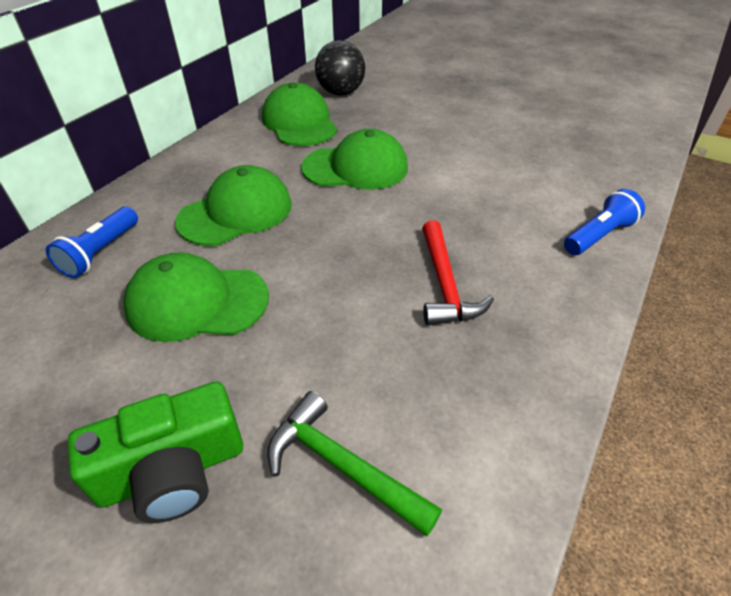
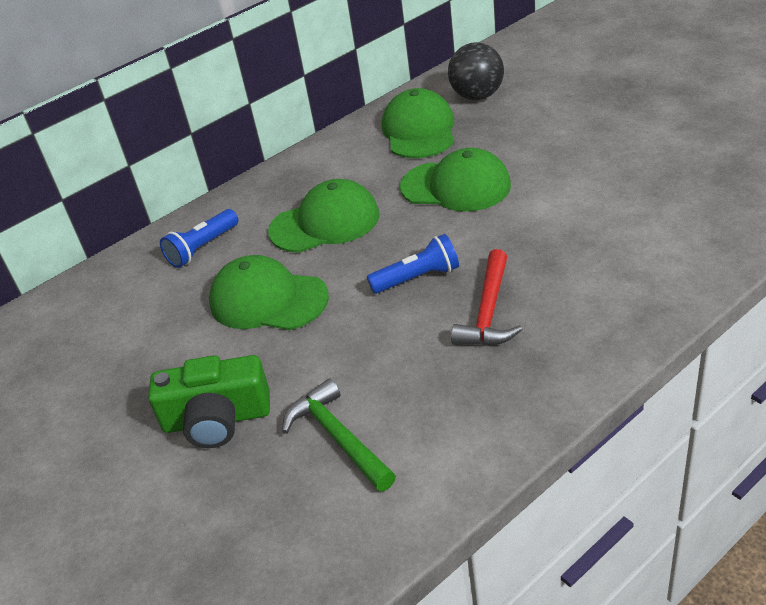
camera: 25 degrees right, 5 degrees down
blue flashlight [564,189,645,255] -> blue flashlight moved to [367,234,459,294]

